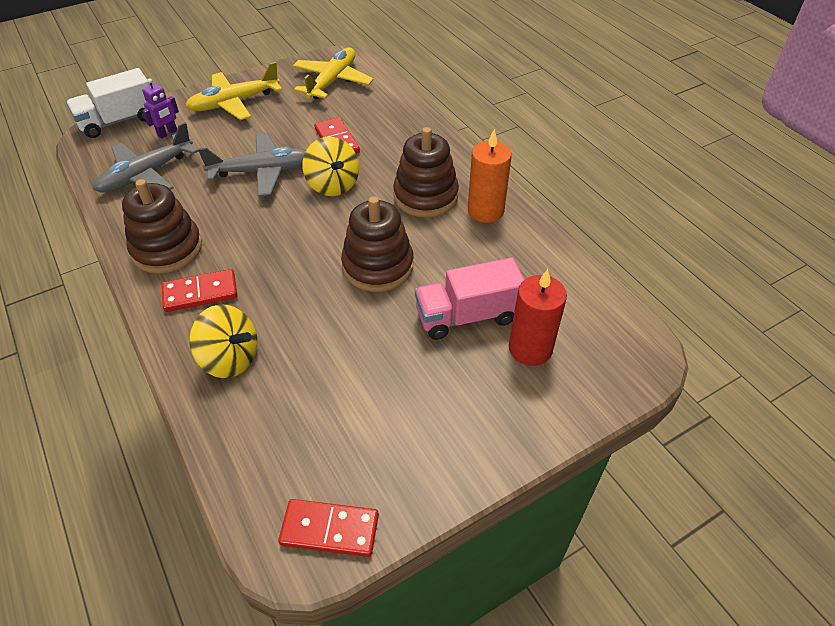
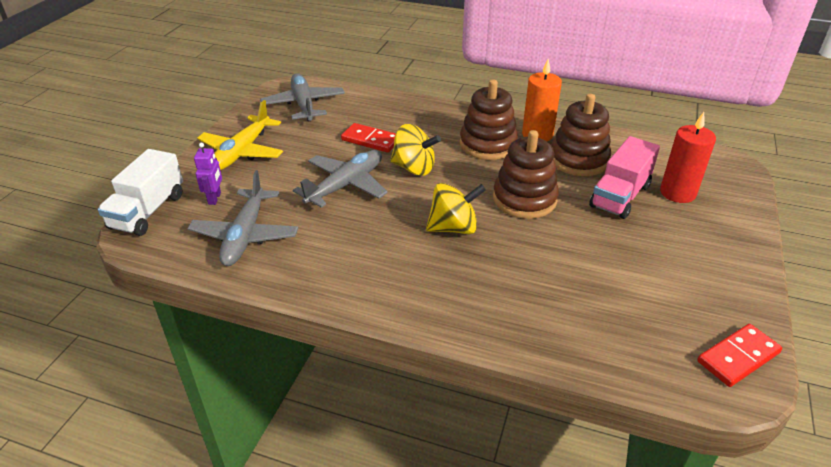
camera: 40 degrees left, 10 degrees down
brown stacking toy [122,179,202,274] -> brown stacking toy moved to [551,94,611,176]
red domino [162,269,237,312] -> none
yellow spinning top [189,304,258,378] -> yellow spinning top moved to [426,183,486,234]
yellow plane [293,48,374,99] -> grey plane [260,73,345,121]

